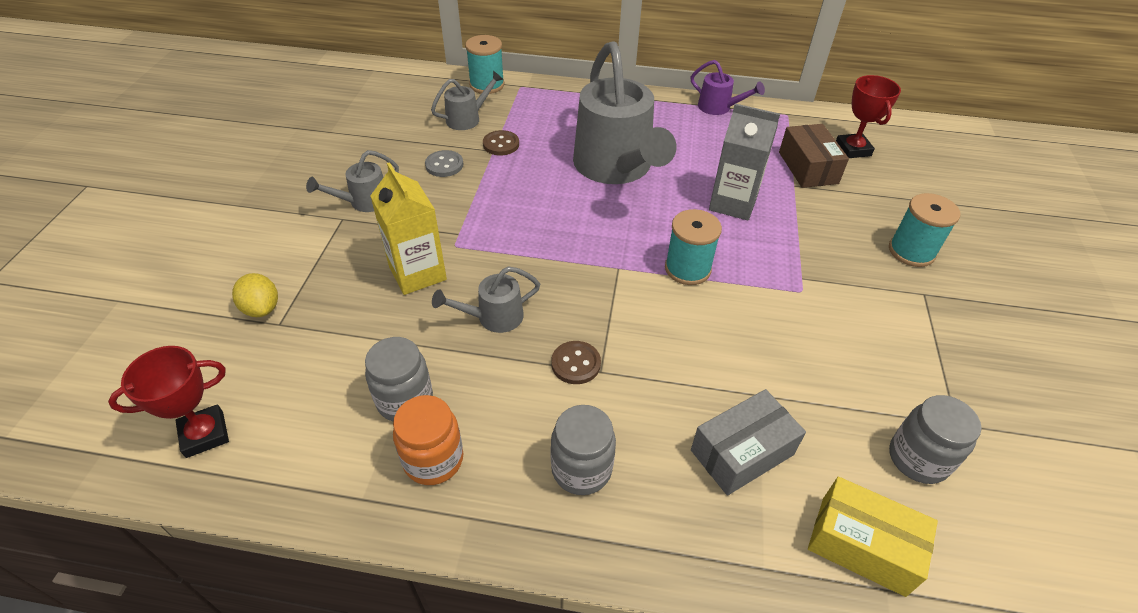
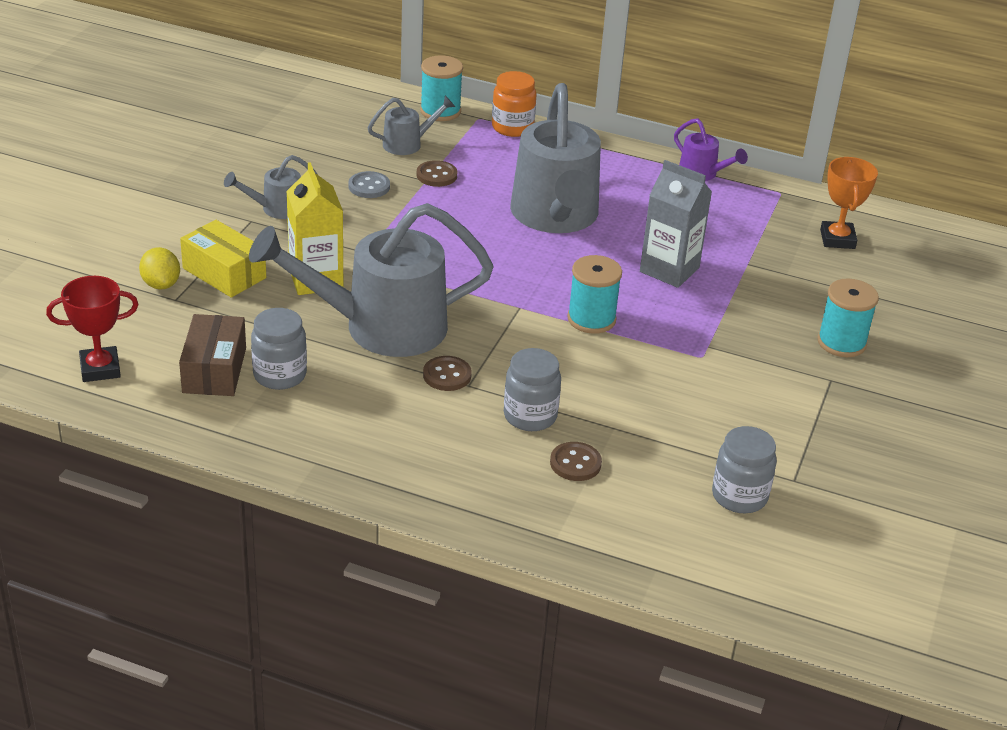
camera: 10 degrees right, 10 degrees down
orange jar [393,395,463,485] -> orange jar moved to [492,71,537,137]
grey watering can [432,266,540,333] -> grey watering can [249,203,494,357], size x2.22
grey jar [551,405,616,495] -> grey jar moved to [504,348,561,431]
grey box [691,389,806,496] -> brown button [550,442,602,481]
brown box [779,124,849,188] -> brown box moved to [179,314,246,396]
yellow box [808,477,938,597] -> yellow box moved to [180,220,266,298]
red trophy [836,75,901,158] -> orange trophy [820,157,878,249]

